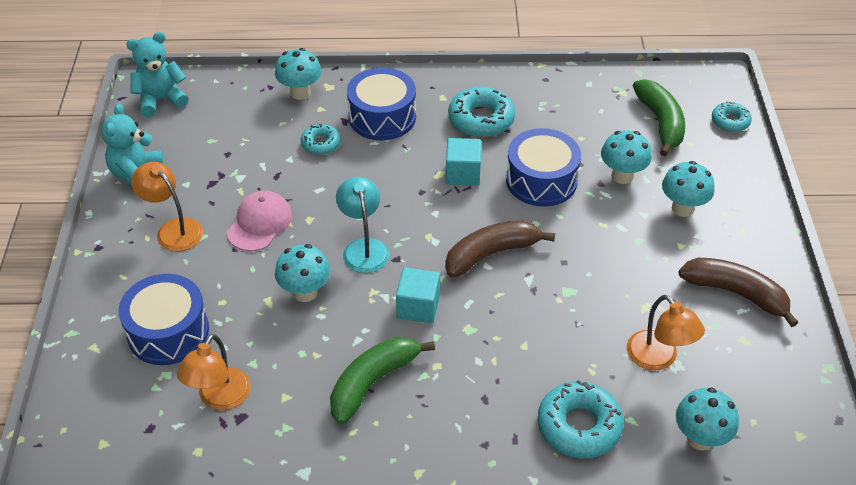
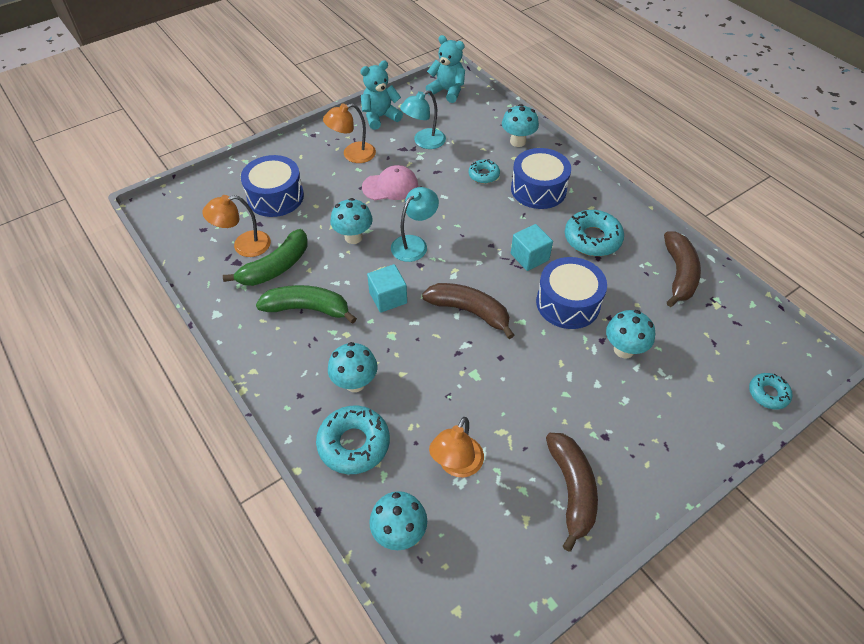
camera: 55 degrees right, 5 degrees up
orange lamp [131,162,203,251] -> orange lamp turned 120 degrees counterclockwise [323,104,376,163]
green banana [633,79,685,156] -> green banana moved to [223,229,307,286]
turquoise mushroom [662,161,714,217] -> turquoise mushroom moved to [328,342,378,392]
none -> turquoise lamp [400,90,446,149]
none -> brown banana [664,231,701,307]

